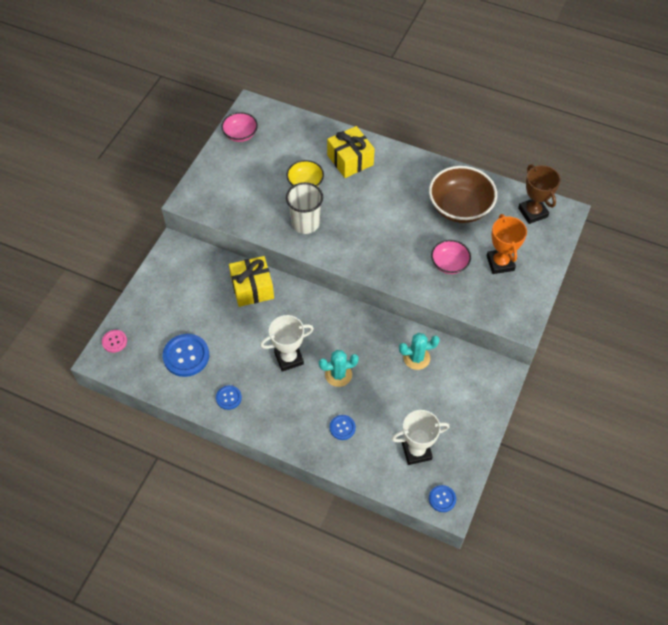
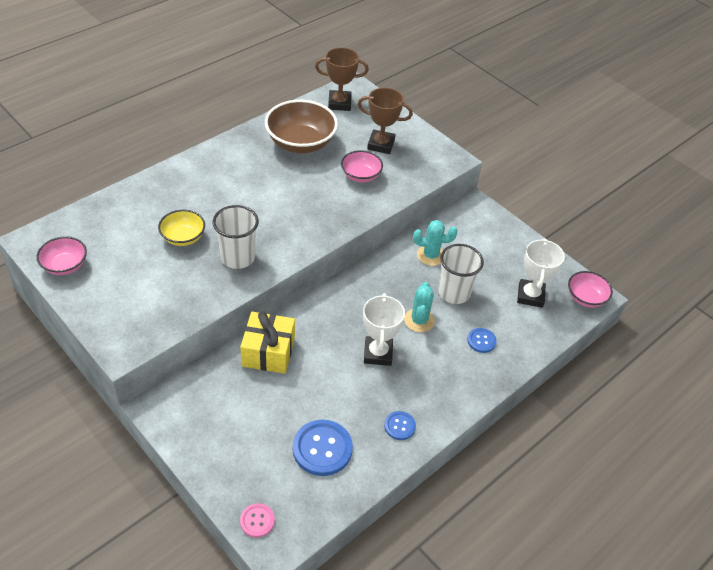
camera: 70 degrees left, 10 degrees down
yellow gift [327,126,375,178] -> none
turquoise cactus [399,333,440,370] -> turquoise cactus turned 75 degrees clockwise [413,220,458,266]
blue button [429,485,456,512] -> pink bowl [568,271,613,308]
orange trophy [487,214,527,274] -> brown trophy [358,88,413,154]
none -> white cup [438,244,484,304]

